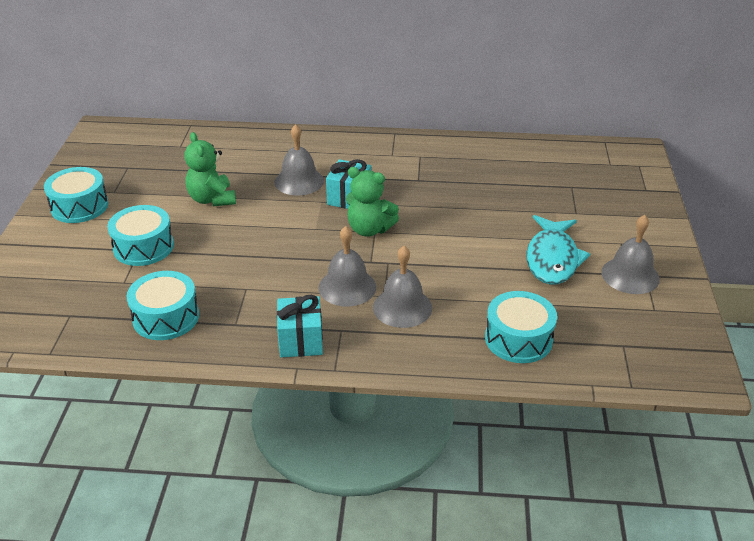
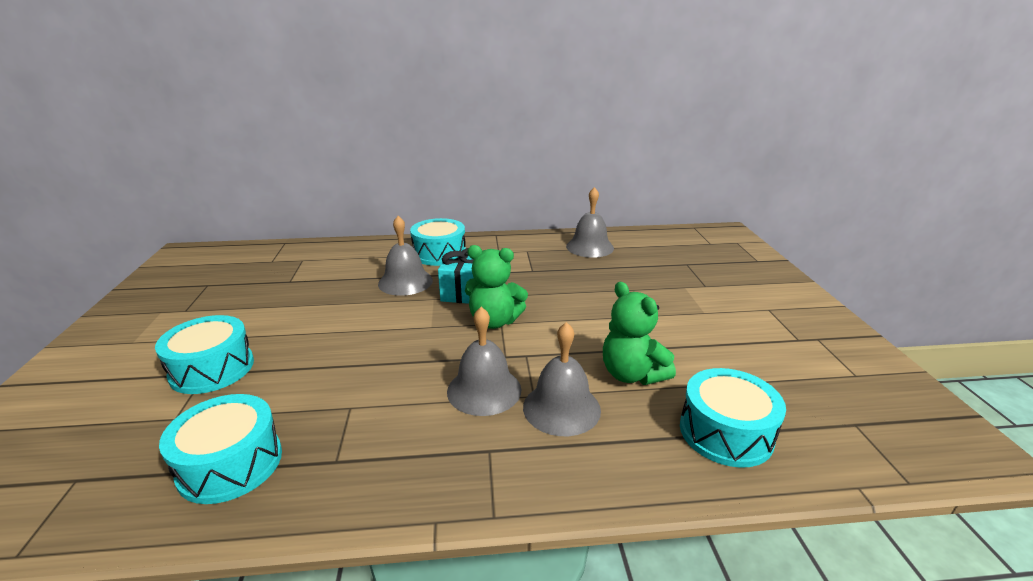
camera: 10 degrees left, 10 degrees down
turquoise drum [44,167,108,223] -> turquoise drum moved to [410,218,466,266]
green teddy bear [184,132,236,206] -> green teddy bear moved to [603,282,676,385]
turquoise gift [277,295,323,357] -> none
turquoise fish [526,215,590,285] -> none
grey bell [601,215,660,294] -> grey bell moved to [566,187,614,258]

